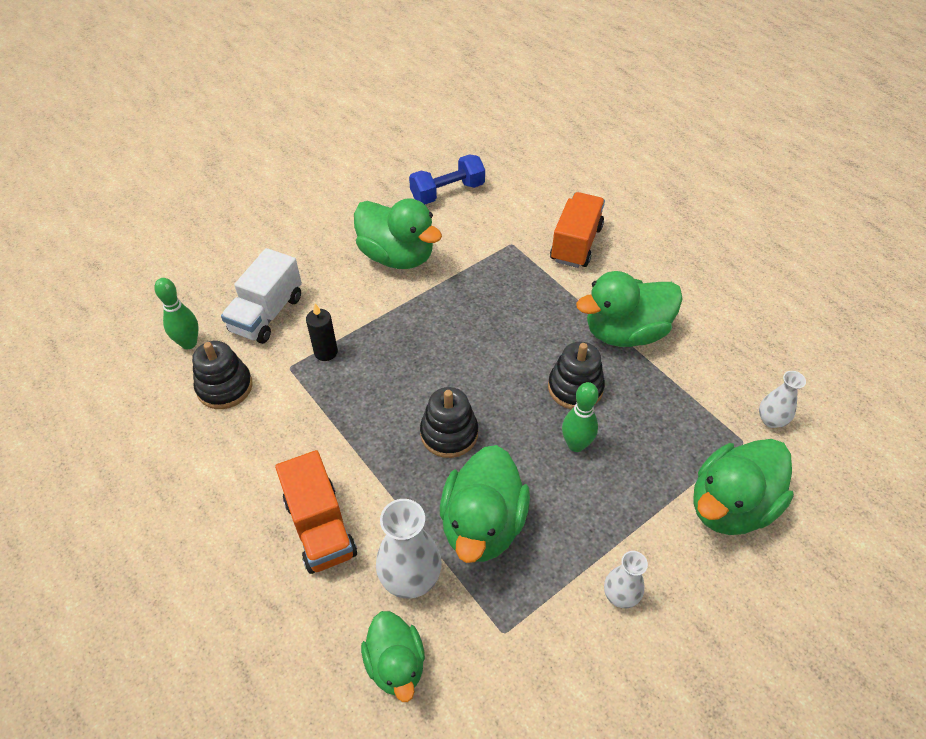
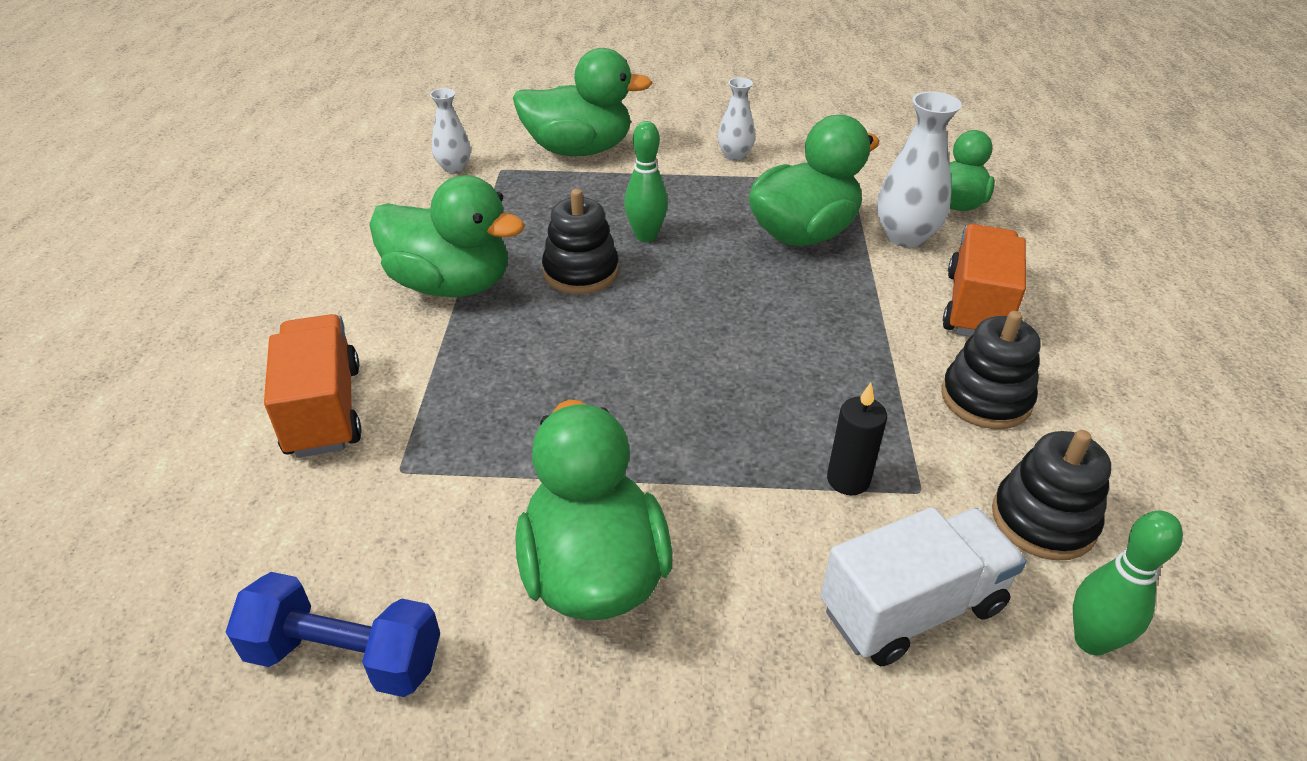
camera: 140 degrees left, 10 degrees down
black stacking toy [420,387,478,458] -> black stacking toy moved to [942,311,1041,429]
orange truck [550,192,605,268] -> orange truck turned 105 degrees clockwise [264,314,362,458]

